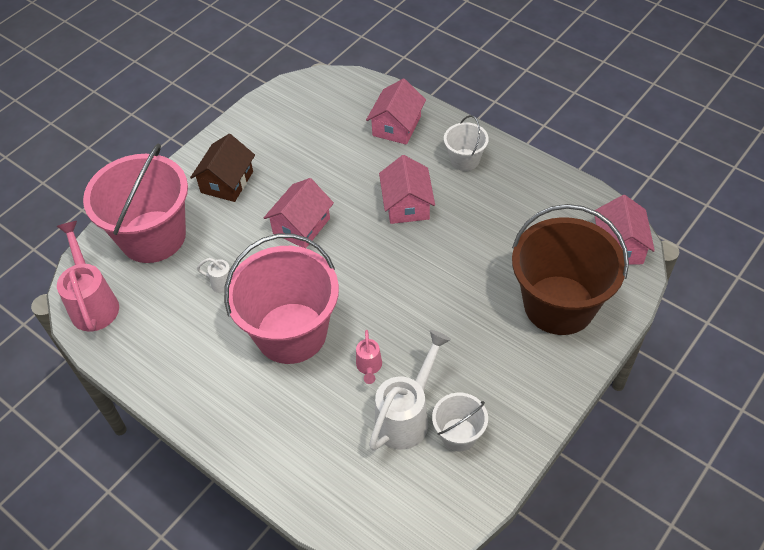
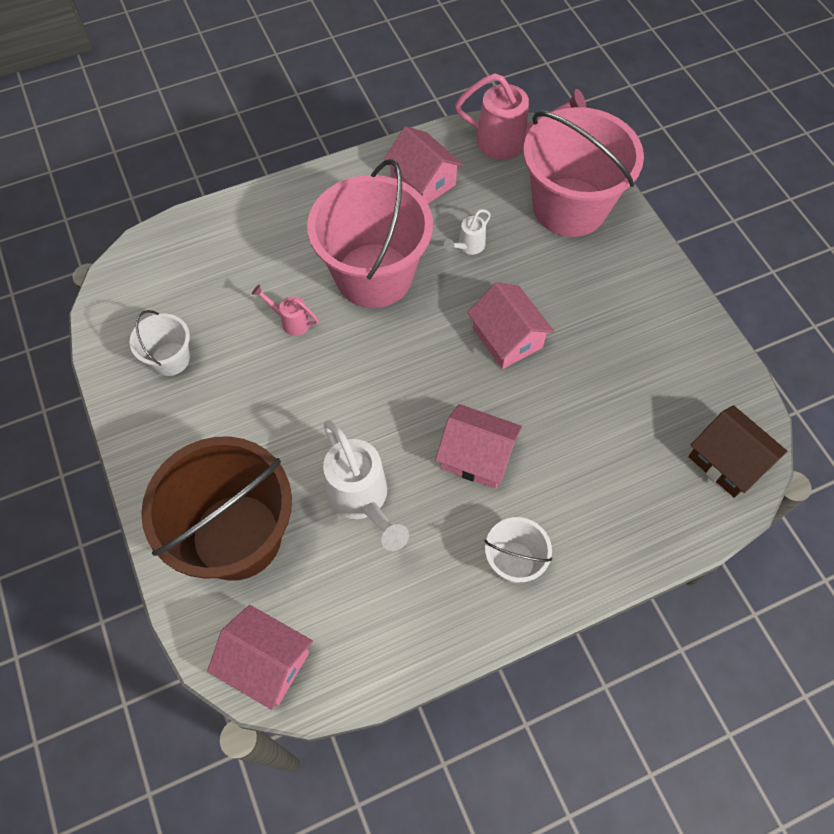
camera: 115 degrees right, 10 degrees up
brown house [190,134,255,202] -> brown house moved to [688,405,787,498]
pink house [366,78,426,145] -> pink house moved to [384,126,463,204]
white watering can [369,330,451,451] -> white watering can moved to [323,420,409,551]

